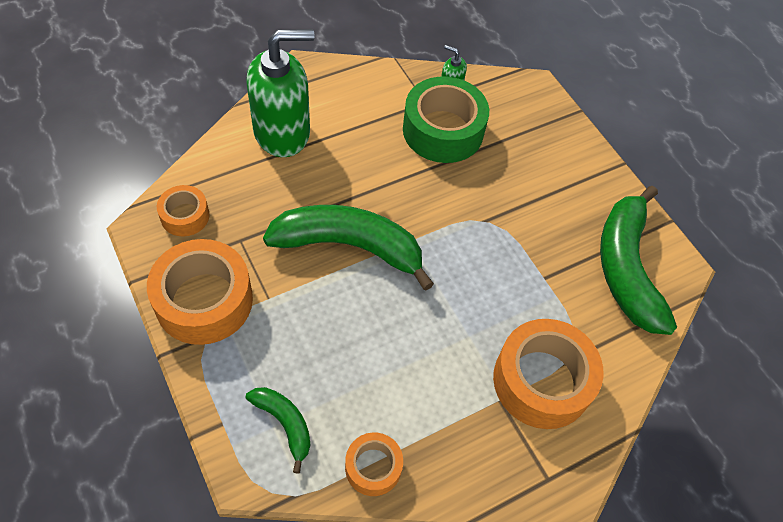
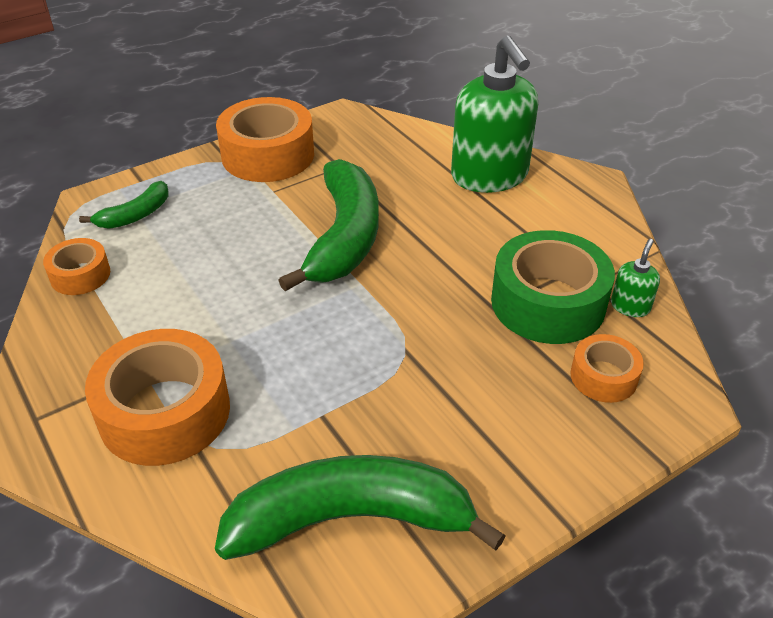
camera: 90 degrees right, 15 degrees down
orange tape [157,185,210,236] -> orange tape moved to [570,334,644,403]

